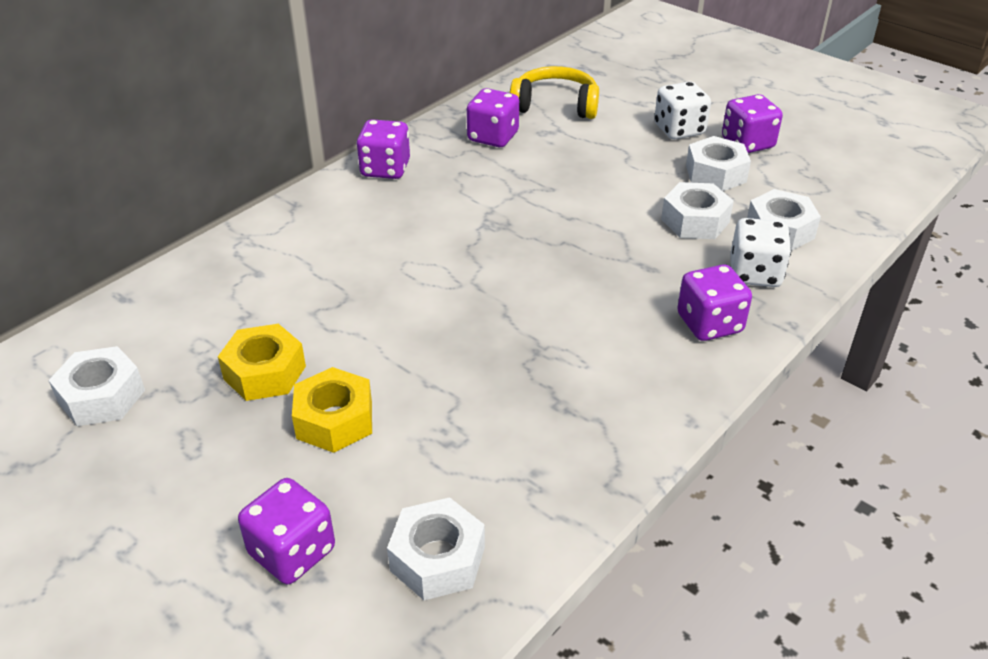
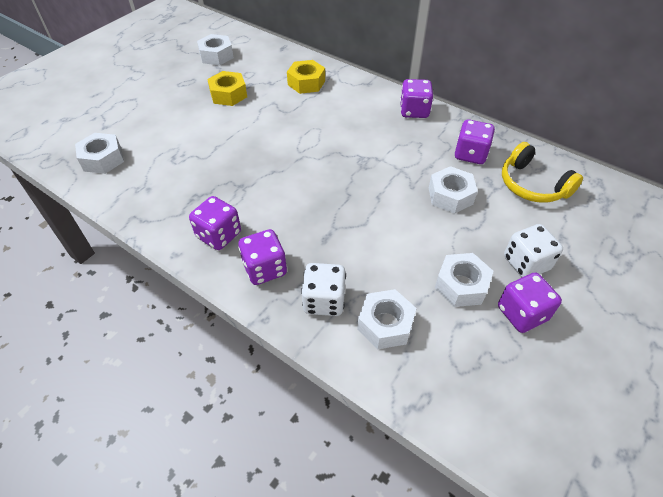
camera: 85 degrees right, 10 degrees up
purple dice [238,478,335,584] -> purple dice moved to [189,196,241,250]
yellow nut [292,367,372,453] -> yellow nut moved to [287,60,325,94]
yellow headphones [510,66,599,119] -> yellow headphones turned 135 degrees clockwise [502,142,583,203]
white nut [661,182,734,239] -> white nut moved to [429,166,478,214]

